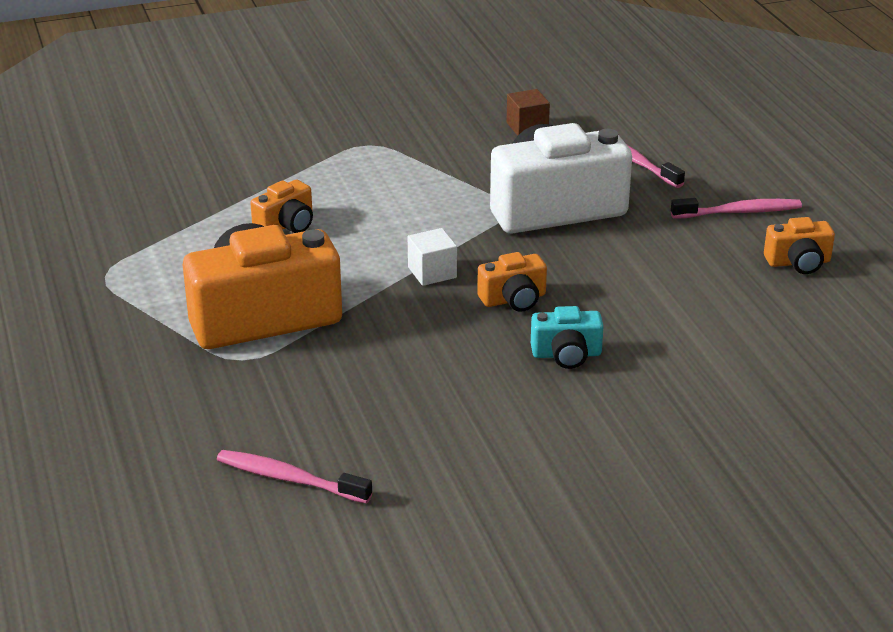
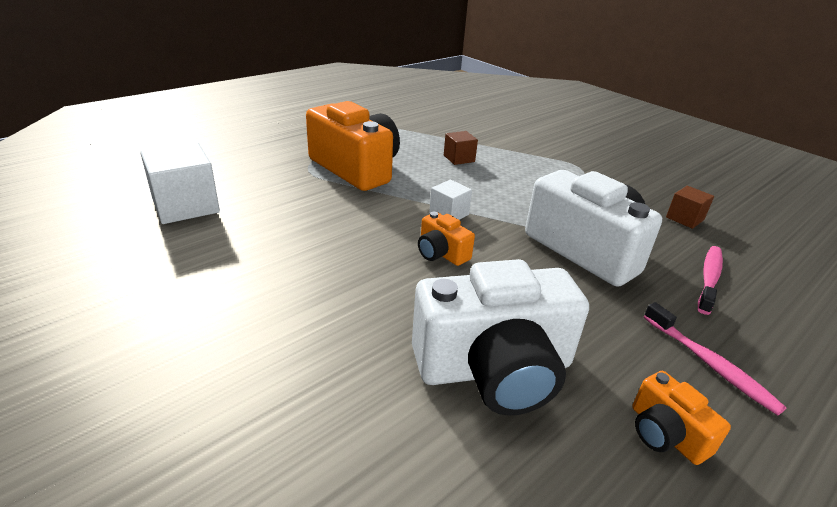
camera: 65 degrees right, 0 degrees up
pink toothbrush [217,450,372,504] -> white cube [140,143,220,224]
orange camera [250,180,313,233] -> brown cube [444,131,478,165]
turquoise camera [531,306,604,369] -> none
none -> white camera [412,259,589,416]

